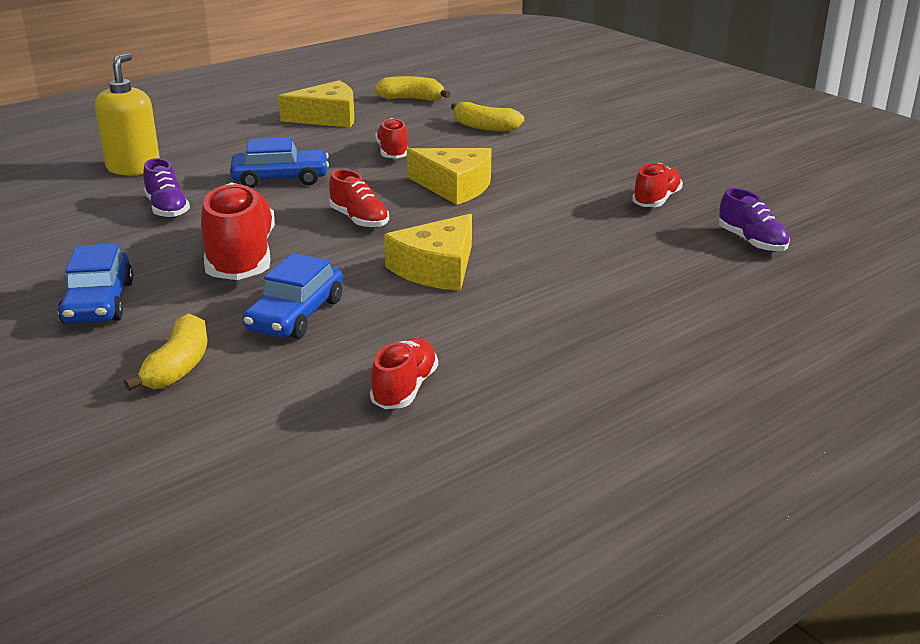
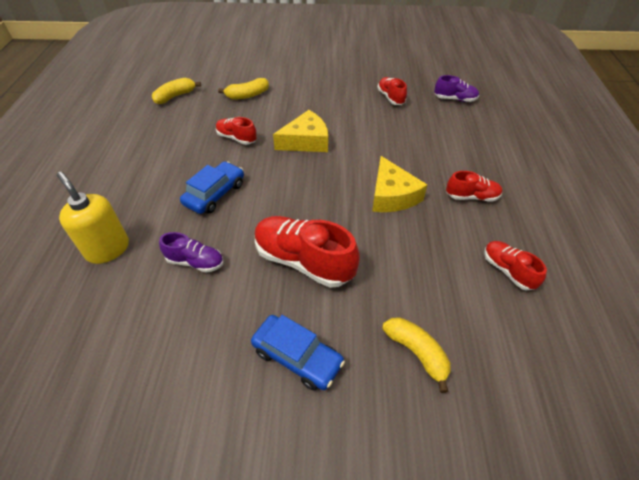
camera: 50 degrees left, 20 degrees up
blue car [243,253,343,339] -> none
yellow cheese [278,80,354,128] -> none
red shoe [329,169,389,228] -> red shoe moved to [446,171,503,202]

